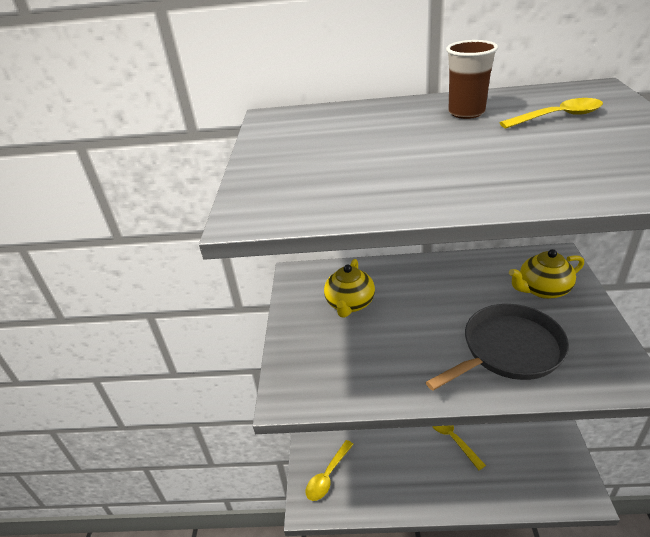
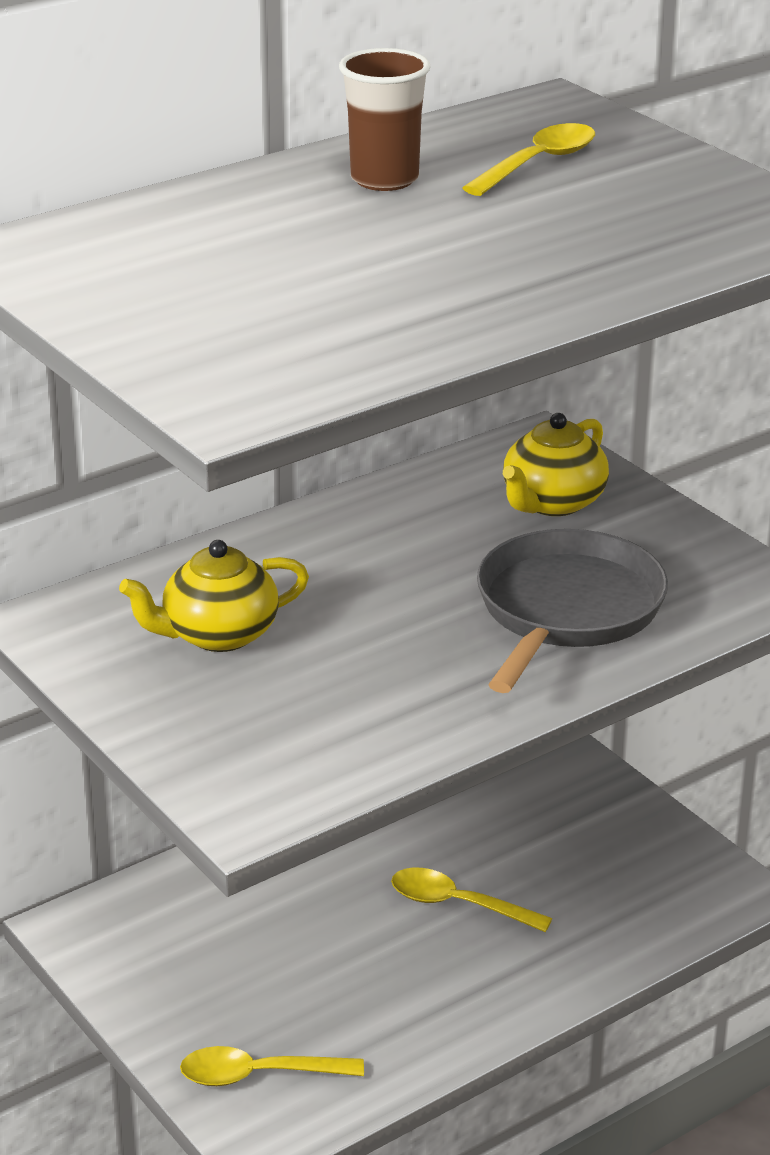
camera: 40 degrees left, 5 degrees down
yellow spoon [306,440,354,501] -> yellow spoon turned 90 degrees clockwise [180,1046,364,1086]
yellow teapot [324,259,375,318] -> yellow teapot turned 90 degrees clockwise [119,540,309,652]

